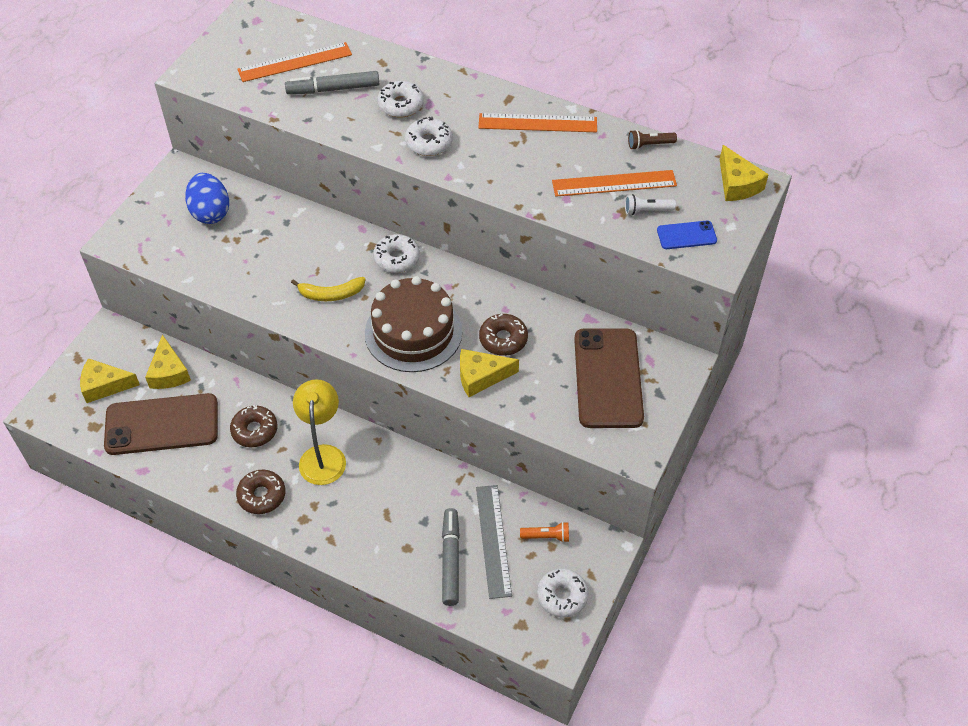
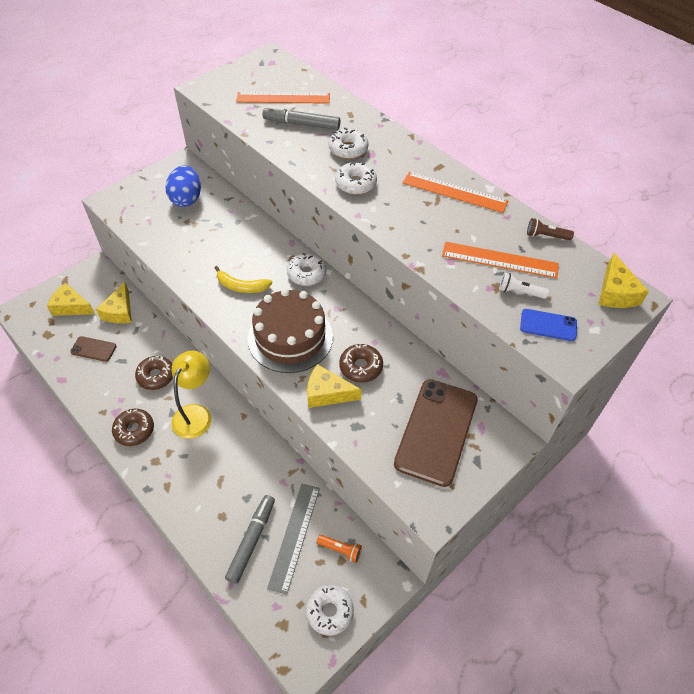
camera: 20 degrees right, 0 degrees up
brown phone [104,393,218,455] -> brown phone [70,336,117,362], size x0.47

